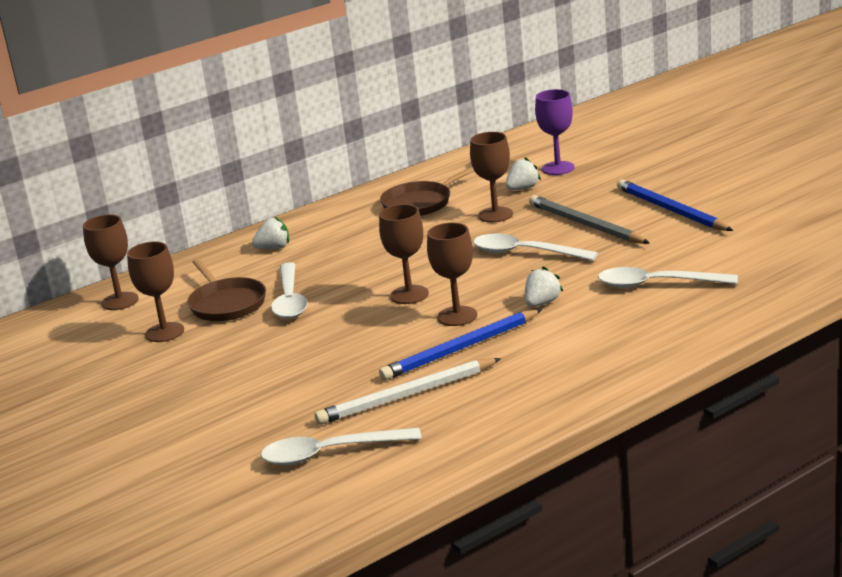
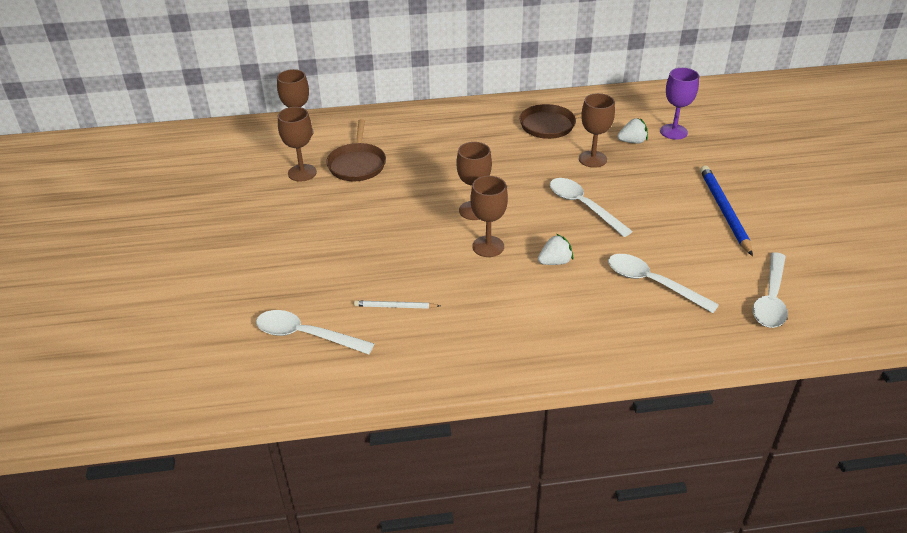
camera: 25 degrees right, 15 degrees up
white strawberry [252,217,289,249] -> none
white spoon [271,262,308,319] -> white spoon moved to [753,252,788,328]
white pencil [315,358,501,425] -> white pencil [354,301,440,309], size x0.54
blue pencil [379,309,542,380] -> none
grey pencil [529,195,650,244] -> none

